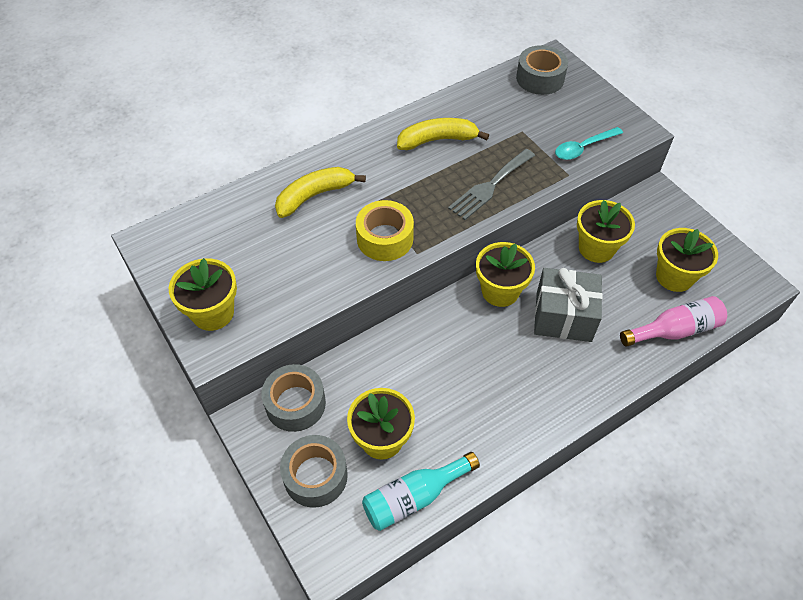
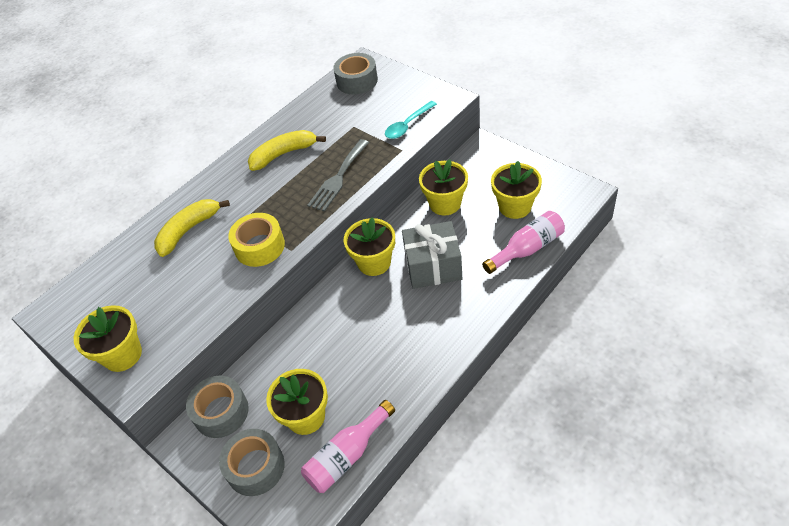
camera: 10 degrees left, 5 degrees down
turquoise bottle [362,452,480,531] -> pink bottle [301,400,395,493]

